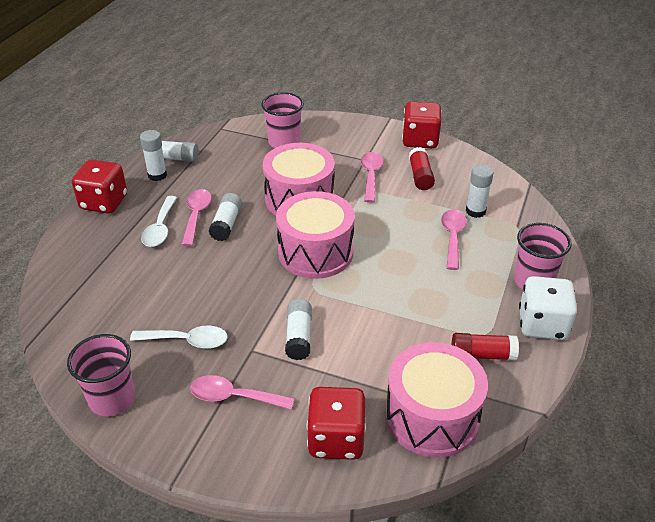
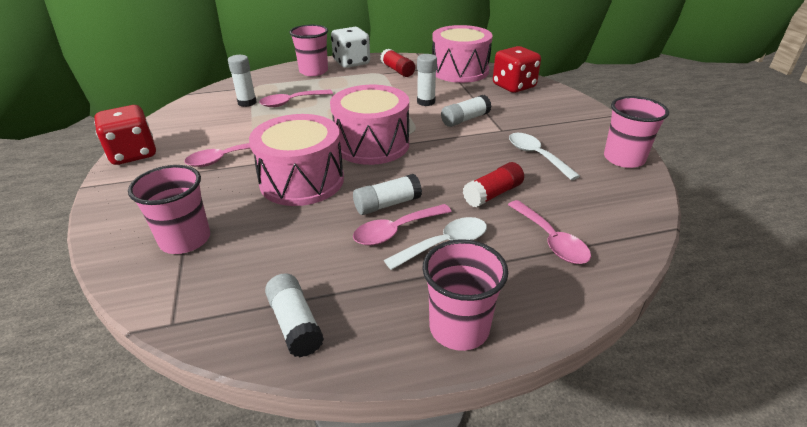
camera: 125 degrees left, 5 degrees down
red dice [72,160,127,214] -> pink cup [422,239,508,351]
white glue stick [140,130,167,181] -> white glue stick moved to [417,54,437,106]
pink spoon [190,375,295,410] -> pink spoon moved to [508,200,591,264]
red glue stick [409,147,435,190] -> red glue stick moved to [463,162,524,208]

